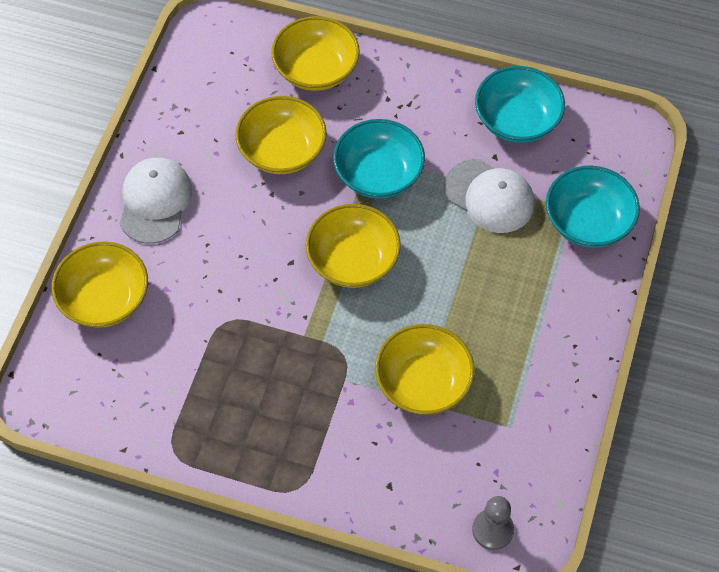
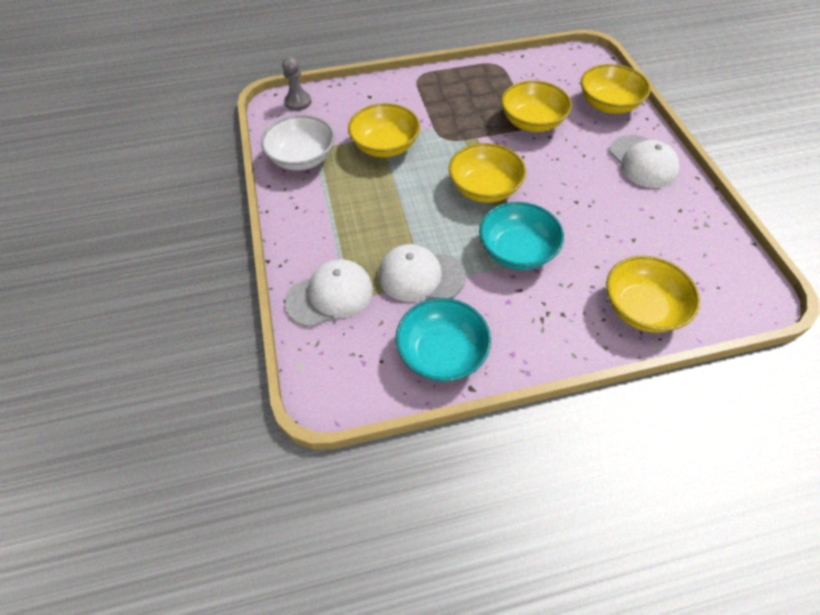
camera: 150 degrees right, 5 degrees down
yellow bowl [235,96,327,174] -> yellow bowl moved to [501,81,572,132]
turquoise bowl [546,166,640,248] -> white cap [285,259,373,327]
none -> white bowl [261,115,335,170]

